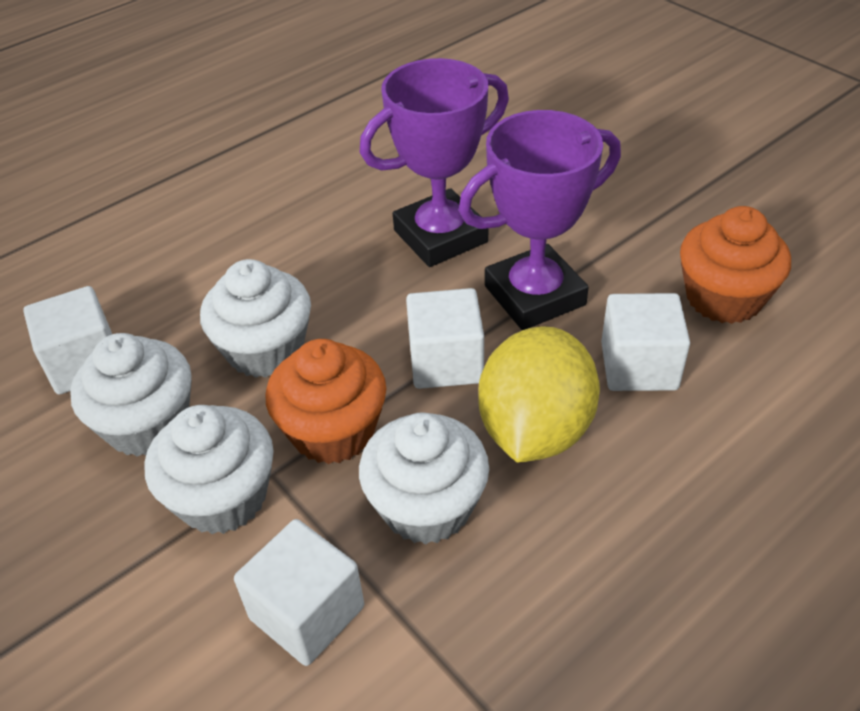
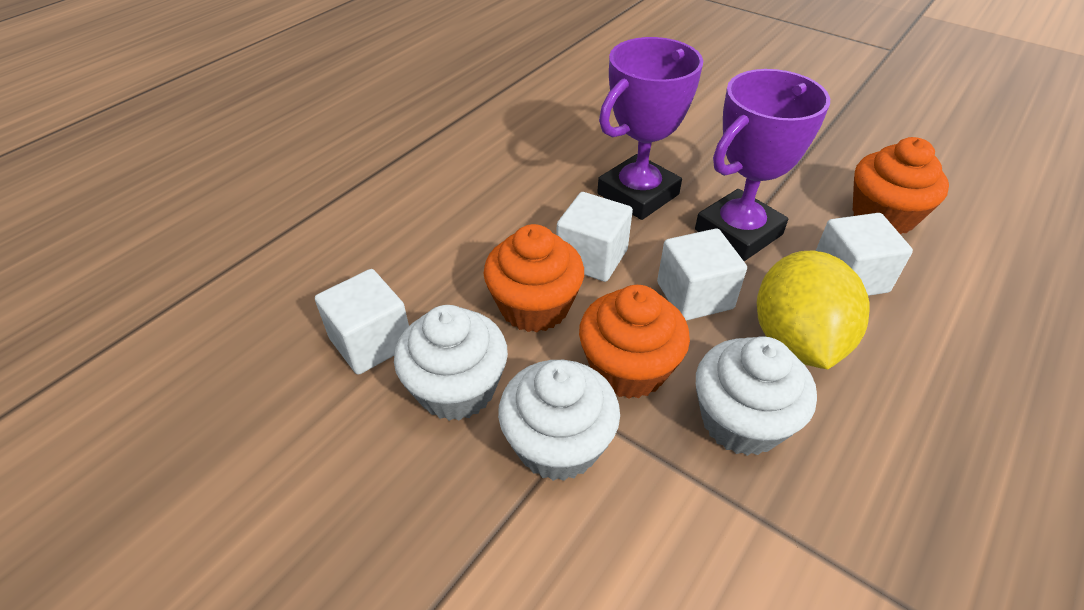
camera: 15 degrees left, 0 degrees up
white cupcake [200,259,311,378] -> orange cupcake [484,224,584,332]
white cube [234,519,364,666] -> white cube moved to [556,192,633,282]

